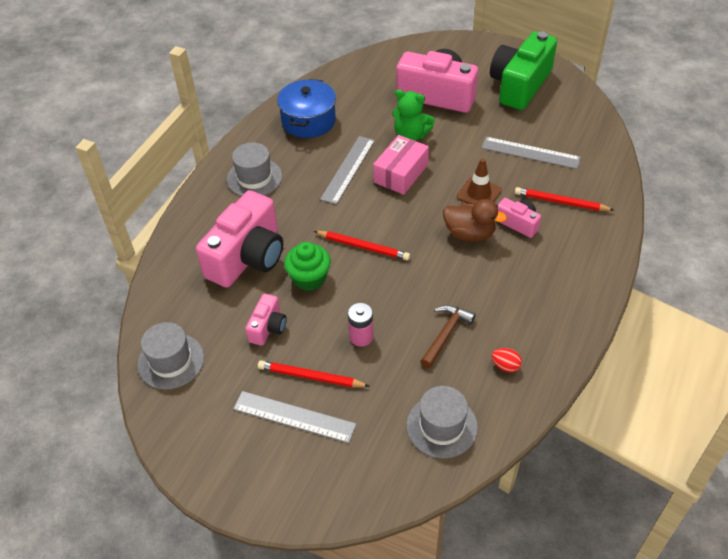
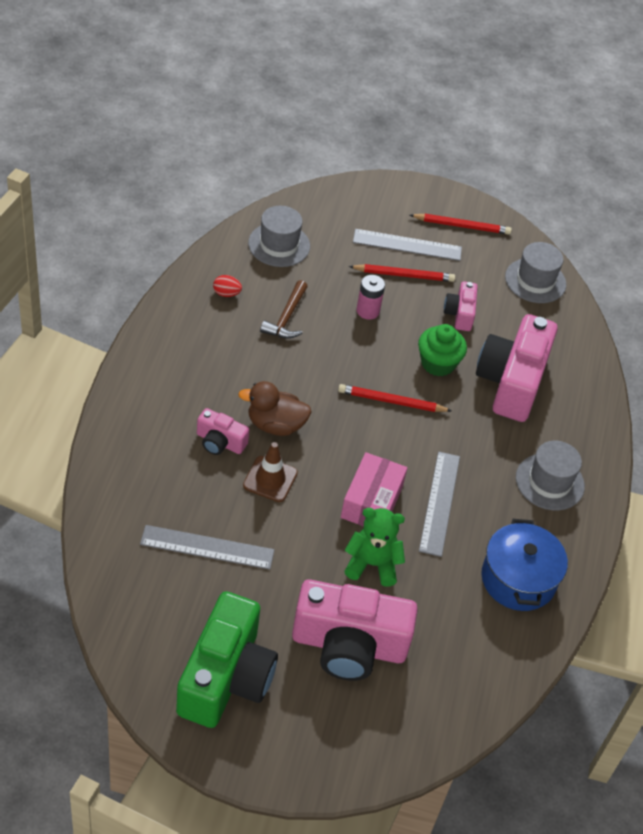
camera: 160 degrees right, 0 degrees up
red pencil [515,187,614,211] -> red pencil moved to [410,214,512,235]

